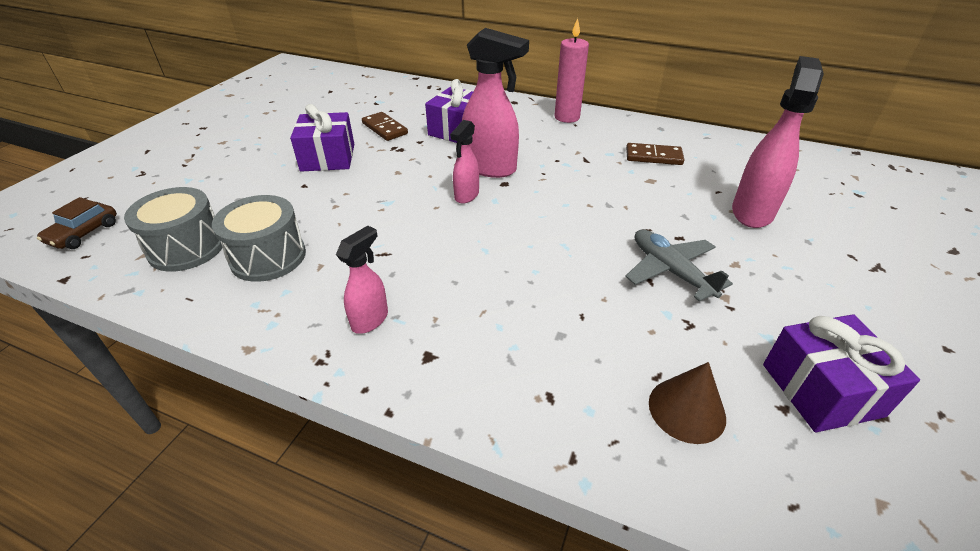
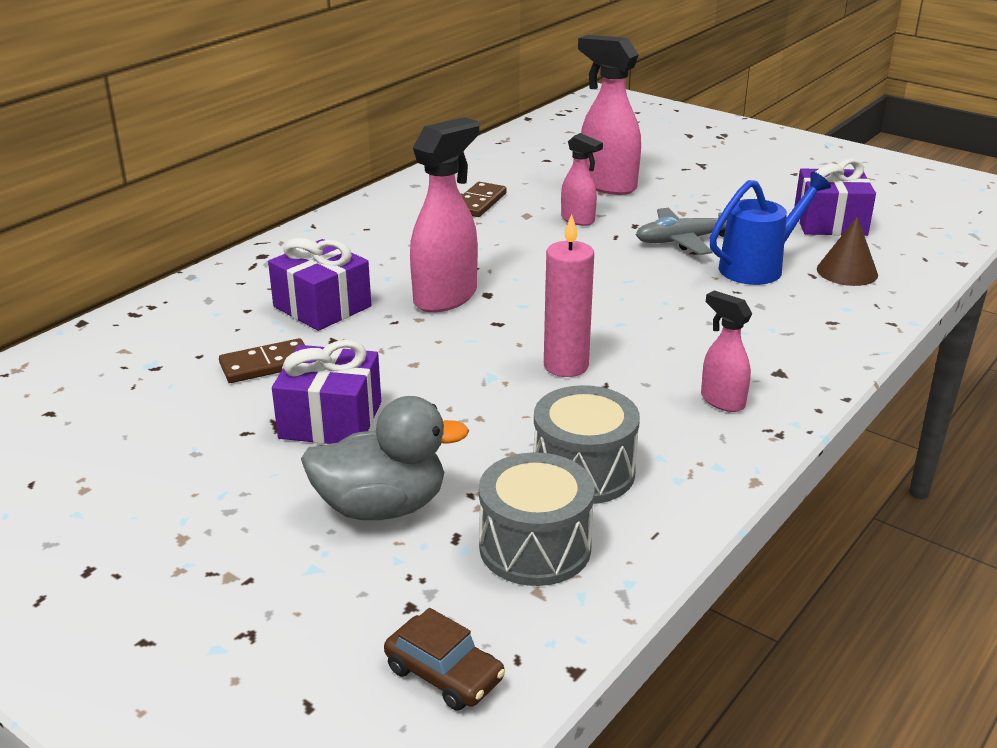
camera: 75 degrees left, 10 degrees down
pink spray bottle [450,120,479,204] -> pink spray bottle moved to [561,133,603,226]
pink candle [555,18,589,123] -> pink candle moved to [544,214,594,377]
none -> grey duck [301,396,469,520]
none -> blue watering can [709,172,831,285]

